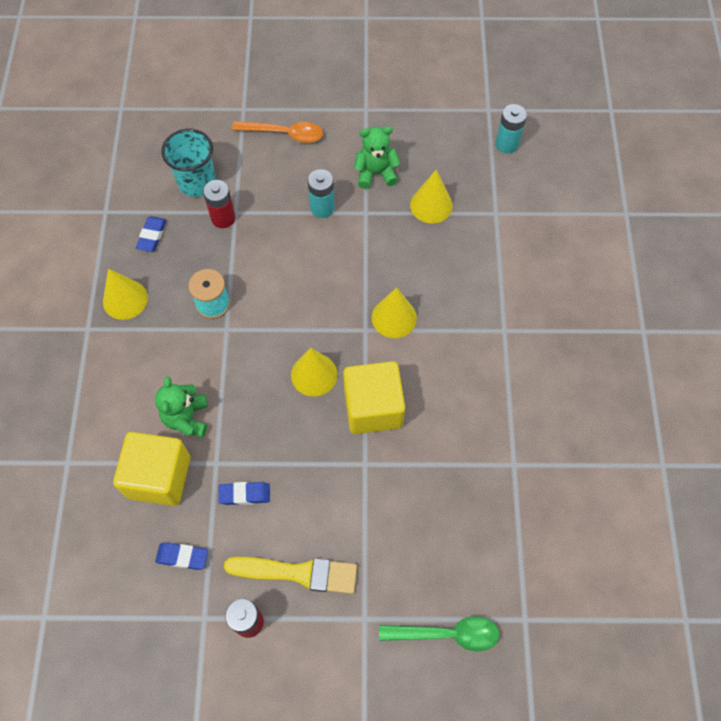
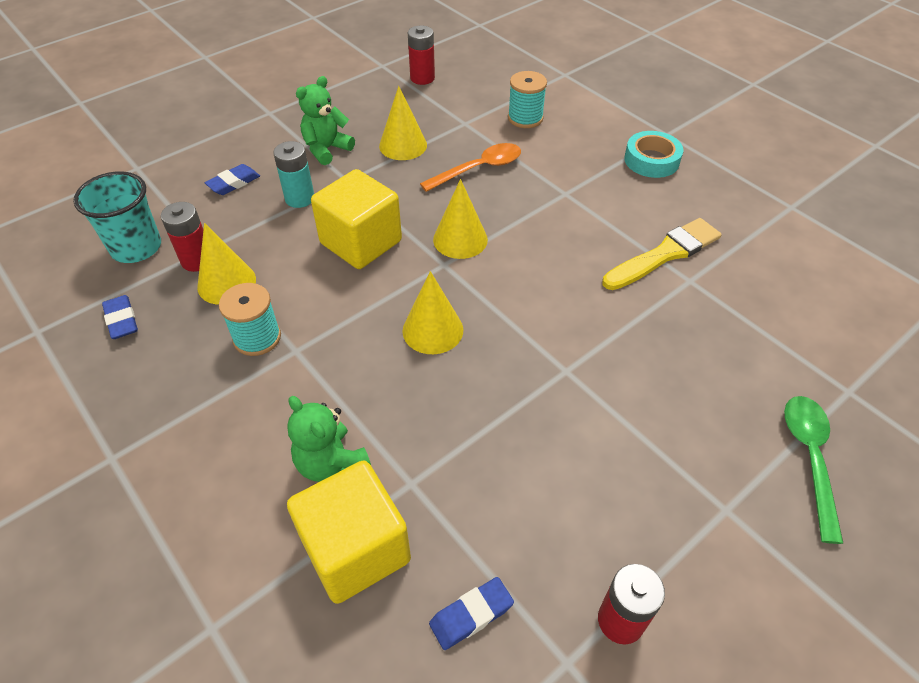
camera: 40 degrees left, 15 degrees down
yellow cone [103,268,148,320] -> yellow cone moved to [197,223,256,305]
blue eraser [219,482,270,505] -> blue eraser moved to [205,164,260,195]
yellow brush [224,557,357,594] -> yellow brush moved to [602,218,721,290]
orange spoon [232,121,323,143] -> orange spoon moved to [420,143,521,192]
yellow cube [343,361,405,434] -> yellow cube moved to [311,169,402,269]
green spoon [379,616,500,651] -> green spoon turned 45 degrees counterclockwise [784,396,844,544]
turquoise battery [495,104,527,153] -> red battery [408,25,435,85]
none -> turquoise spool [508,71,547,128]
none -> turquoise tape [624,131,683,178]

